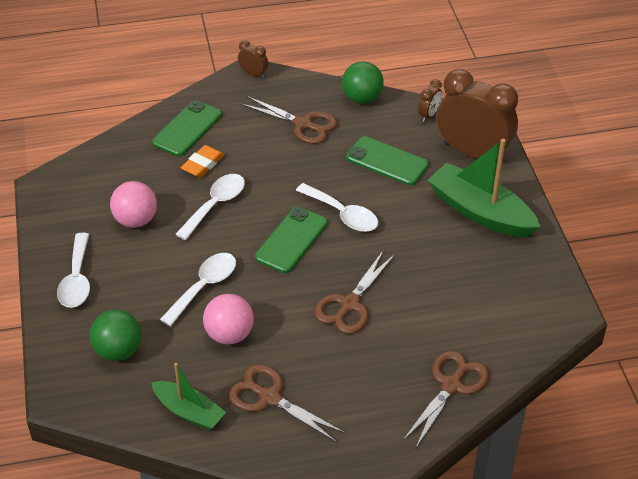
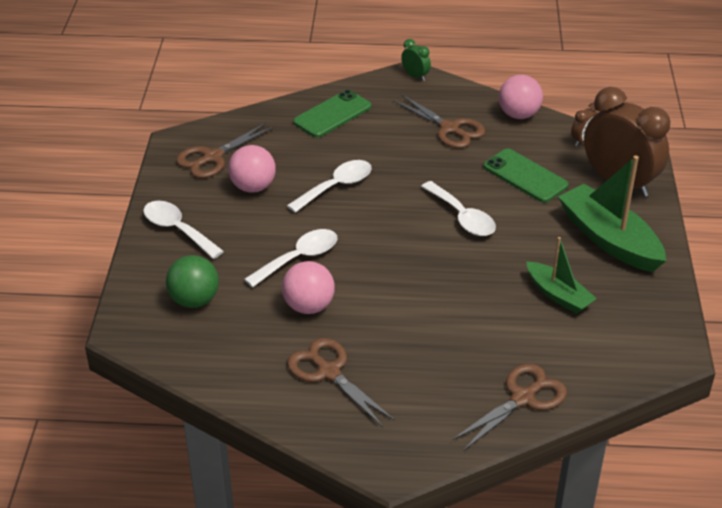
camera: 15 degrees right, 5 degrees down
white spoon [57,233,90,308] -> white spoon turned 120 degrees clockwise [143,201,224,259]
green boat [151,363,226,430] -> green boat moved to [526,237,597,314]
orange eraser [181,145,225,177] -> none
brown clock [238,40,268,78] -> green clock [401,39,431,81]
green phone [255,207,328,273] -> none
brown scissors [314,251,395,334] -> brown scissors moved to [176,123,274,178]
green ball [342,61,384,104] -> pink ball [499,75,543,119]

